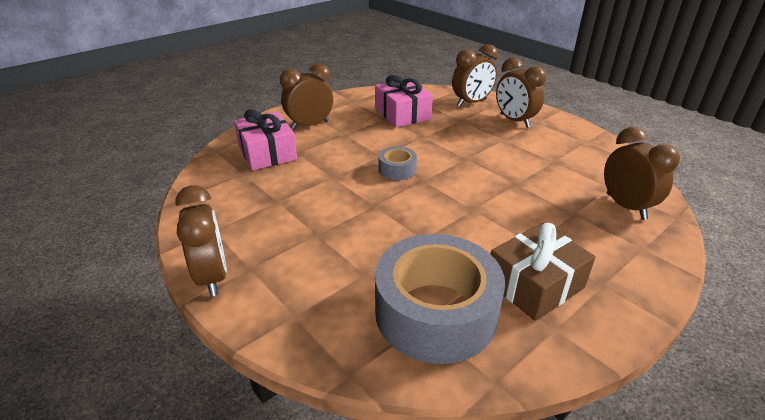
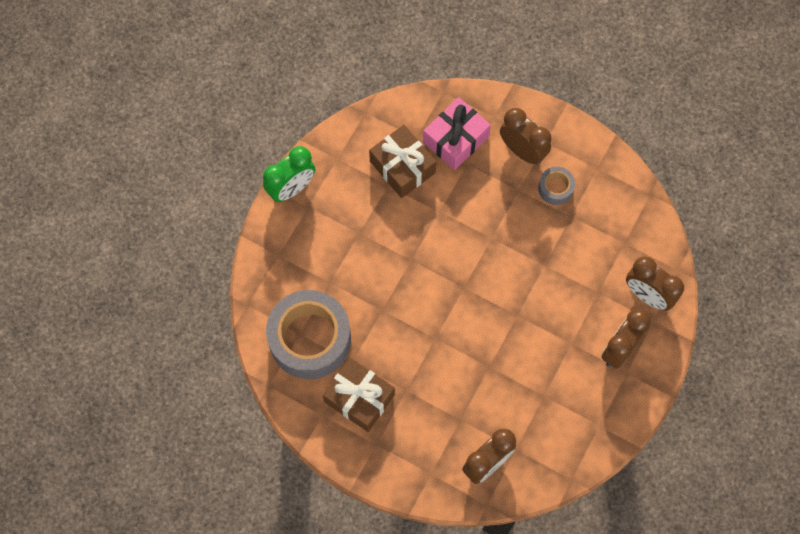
camera: 70 degrees right, 35 degrees up
brown clock [175,185,227,297] -> green clock [263,146,315,202]
pink gift [375,75,433,127] -> none
grey tape [379,146,417,180] -> grey tape moved to [538,167,575,205]
none -> brown gift [369,125,436,198]

